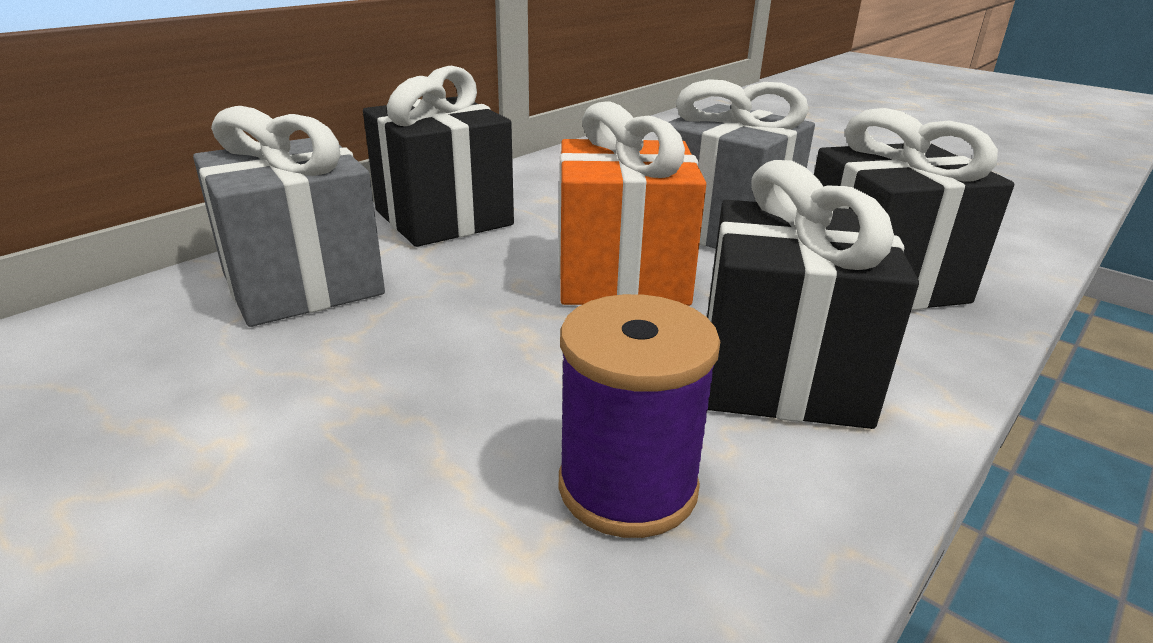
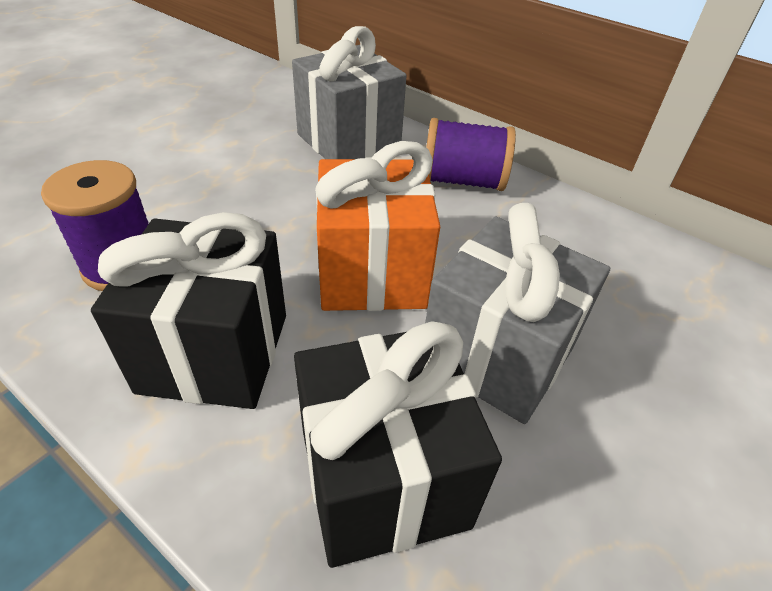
camera: 85 degrees right, 15 degrees up
black gift [363,66,514,247] -> purple spool [426,118,516,191]

